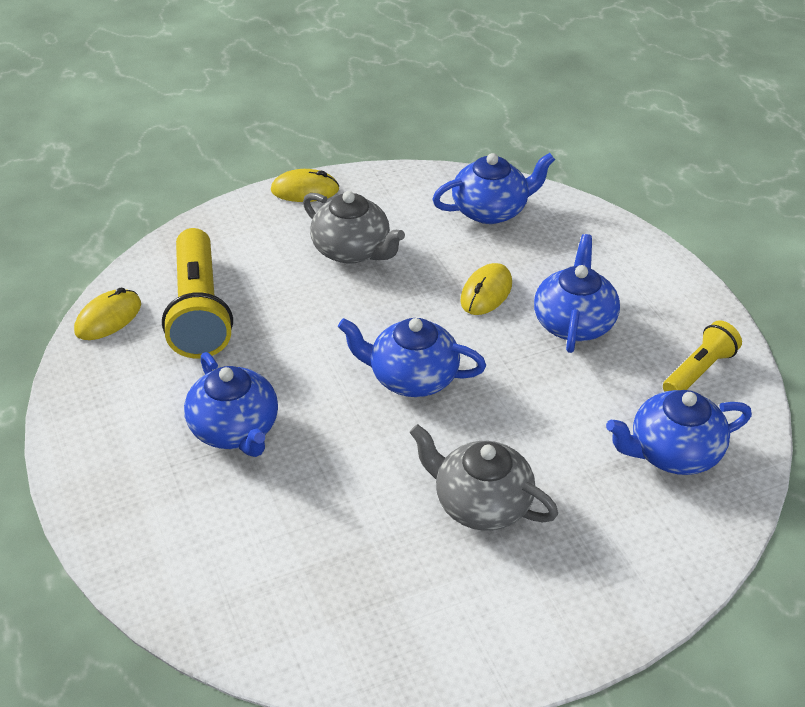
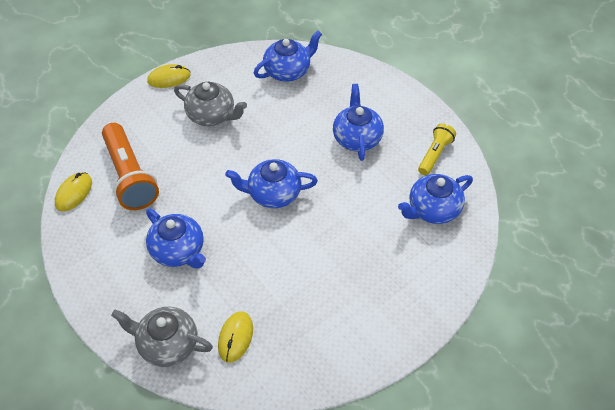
camera: 15 degrees left, 10 degrees up
yellow flashlight [162,228,233,359] -> orange flashlight [102,123,159,210]
grey teapot [409,424,558,531] -> grey teapot moved to [111,307,213,367]
yellow mouse [460,263,512,315] -> yellow mouse moved to [218,311,253,363]

